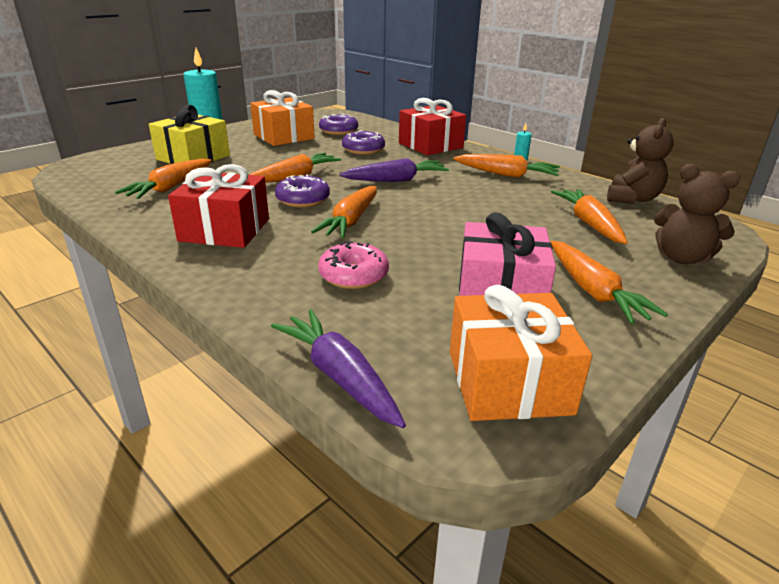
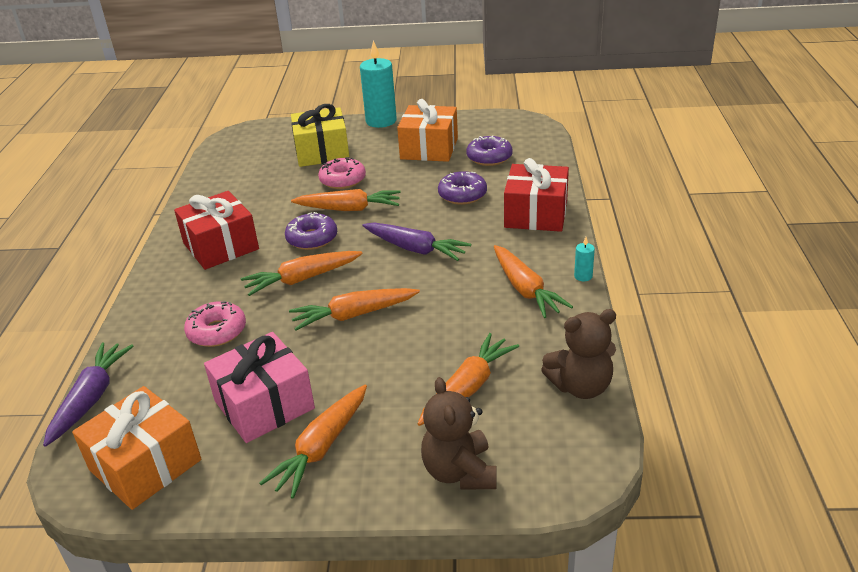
camera: 50 degrees right, 5 degrees up
orange carrot [115,159,212,199] -> orange carrot moved to [289,288,420,331]
none -> pink donut [318,157,366,189]

